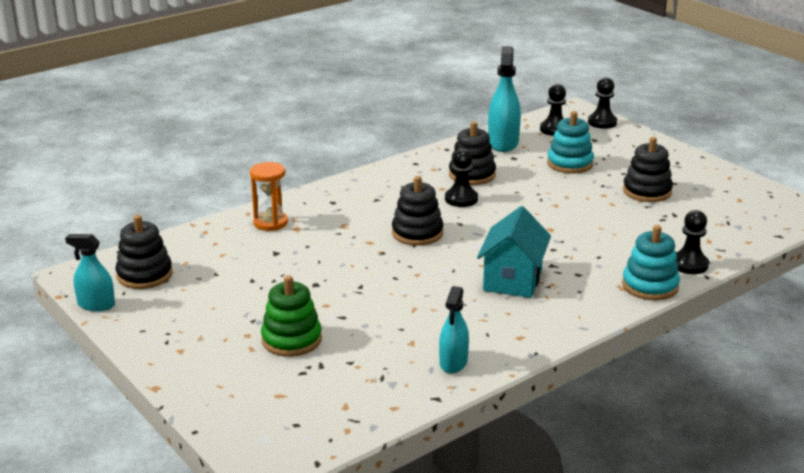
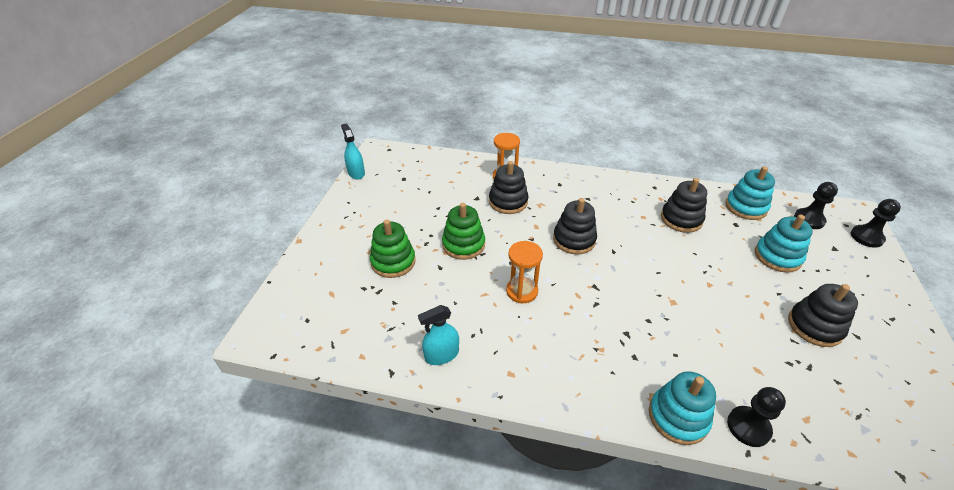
camera: 50 degrees right, 15 degrees up
black stacking toy [115,215,173,289] -> black stacking toy moved to [489,161,528,214]
black pawn [445,149,478,207] -> none
turquoise house [477,206,551,298] -> none
turquoise spray bottle [488,46,521,152] -> turquoise stacking toy [725,166,775,220]
none -> green stacking toy [442,203,485,260]
none -> orange hourglass [506,241,543,303]

